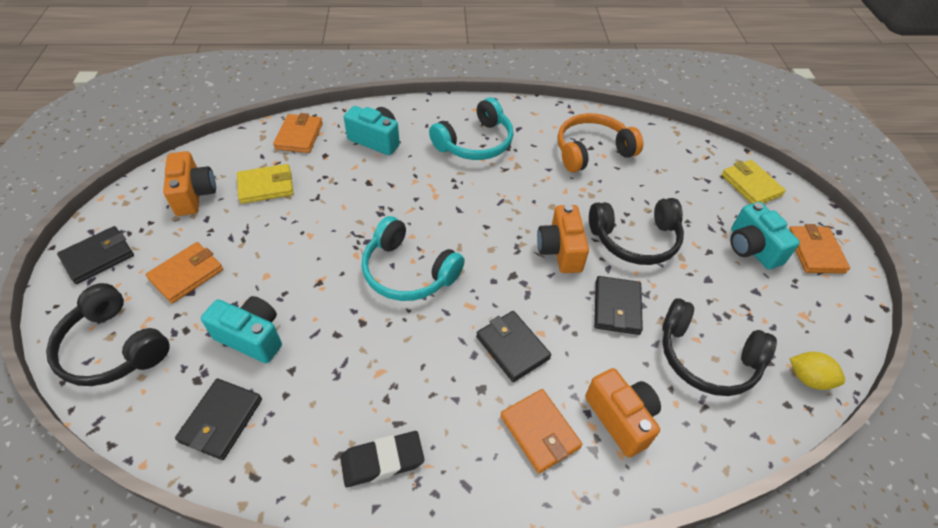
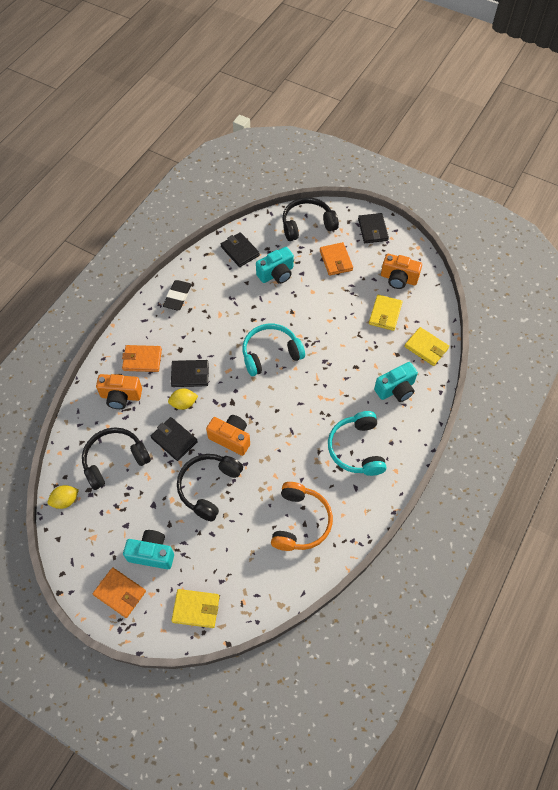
camera: 125 degrees right, 10 degrees up
orange wallet [273,113,323,153] -> yellow wallet [404,327,449,366]
none -> yellow lemon [168,388,198,410]

